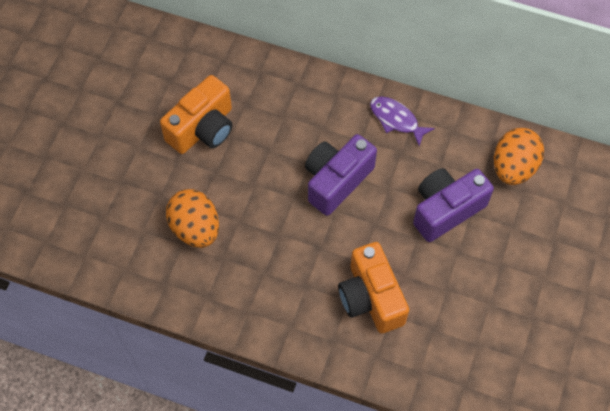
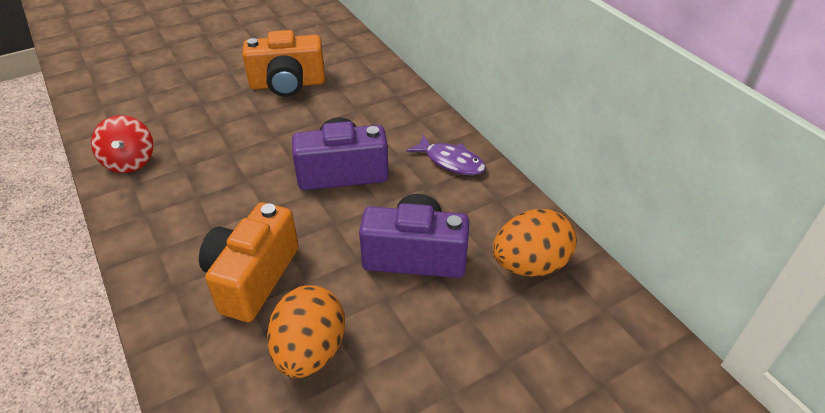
camera: 40 degrees right, 20 degrees down
orange egg [166,189,219,248] -> orange egg moved to [267,286,345,378]
purple fish [370,97,435,146] -> purple fish turned 135 degrees clockwise [406,135,486,175]
none -> red spinning top [91,115,153,173]

